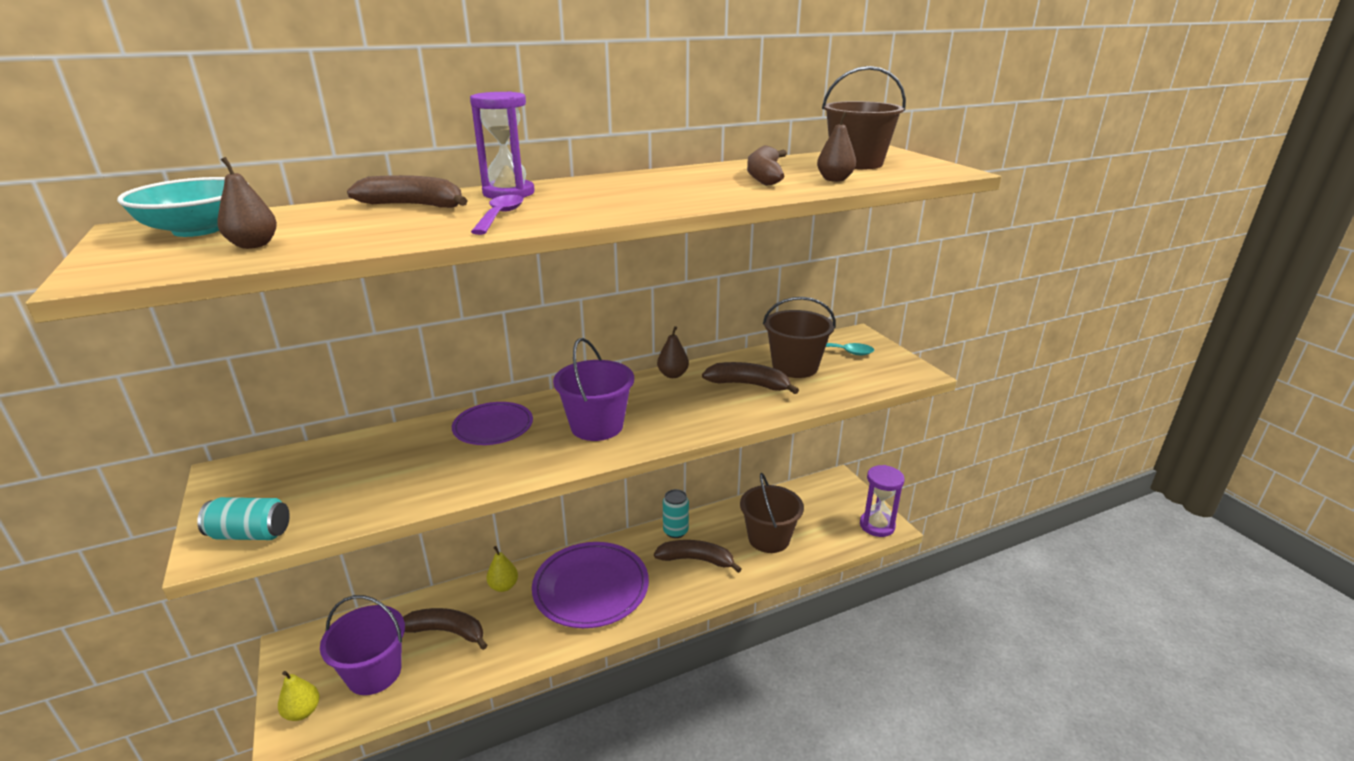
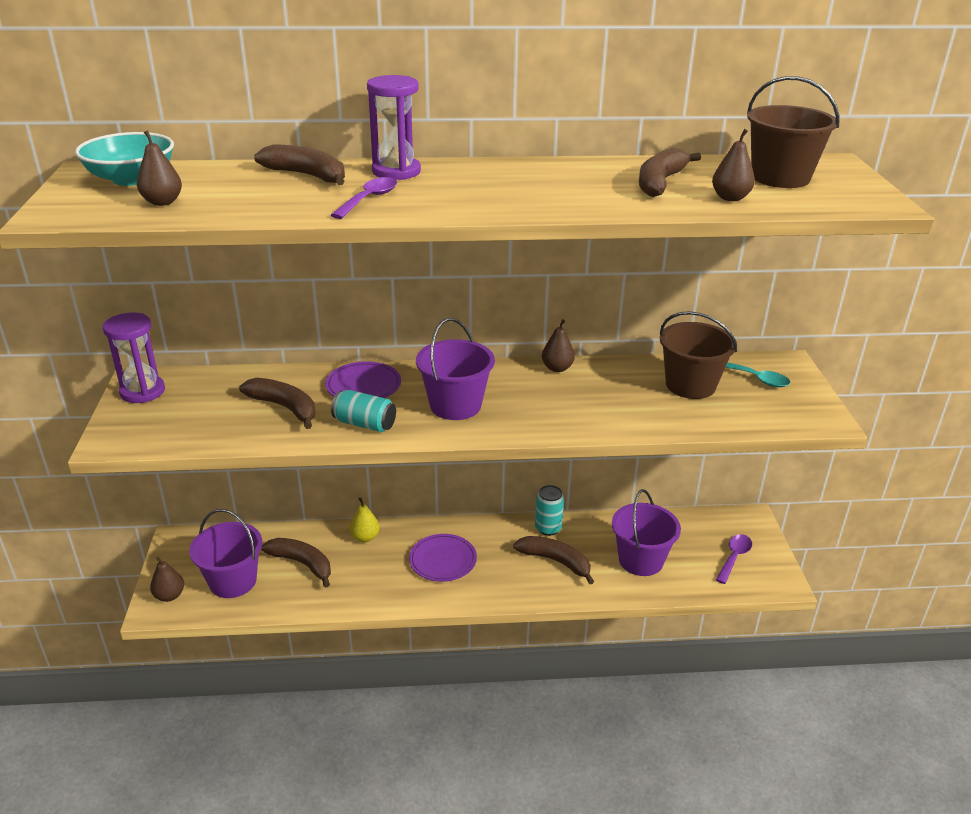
camera: 20 degrees right, 5 degrees up
turquoise can [197,497,290,540] -> turquoise can moved to [331,390,396,432]
yellow pear [278,671,320,721] -> brown pear [150,557,184,602]
purple plate [532,542,649,628] -> purple plate [409,534,477,582], size x0.59
brown banana [702,362,799,394] -> brown banana moved to [239,378,316,429]
brown bucket [740,473,804,553] -> purple bucket [612,489,681,576]
purple hourglass [860,465,905,537] -> purple hourglass moved to [103,312,165,403]
none -> purple spoon [716,534,752,584]

